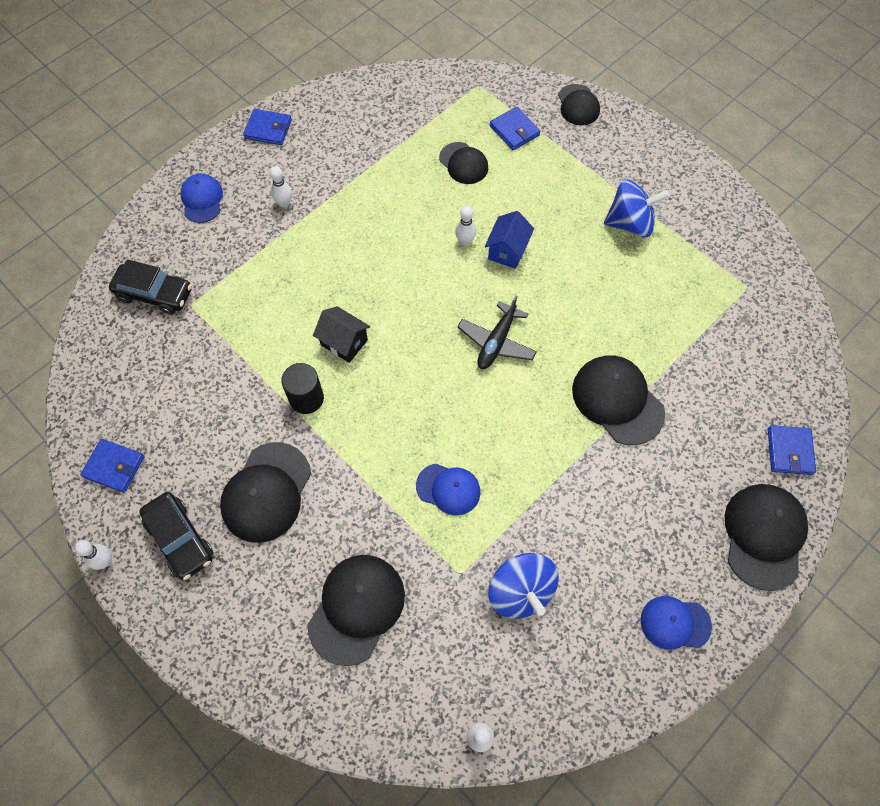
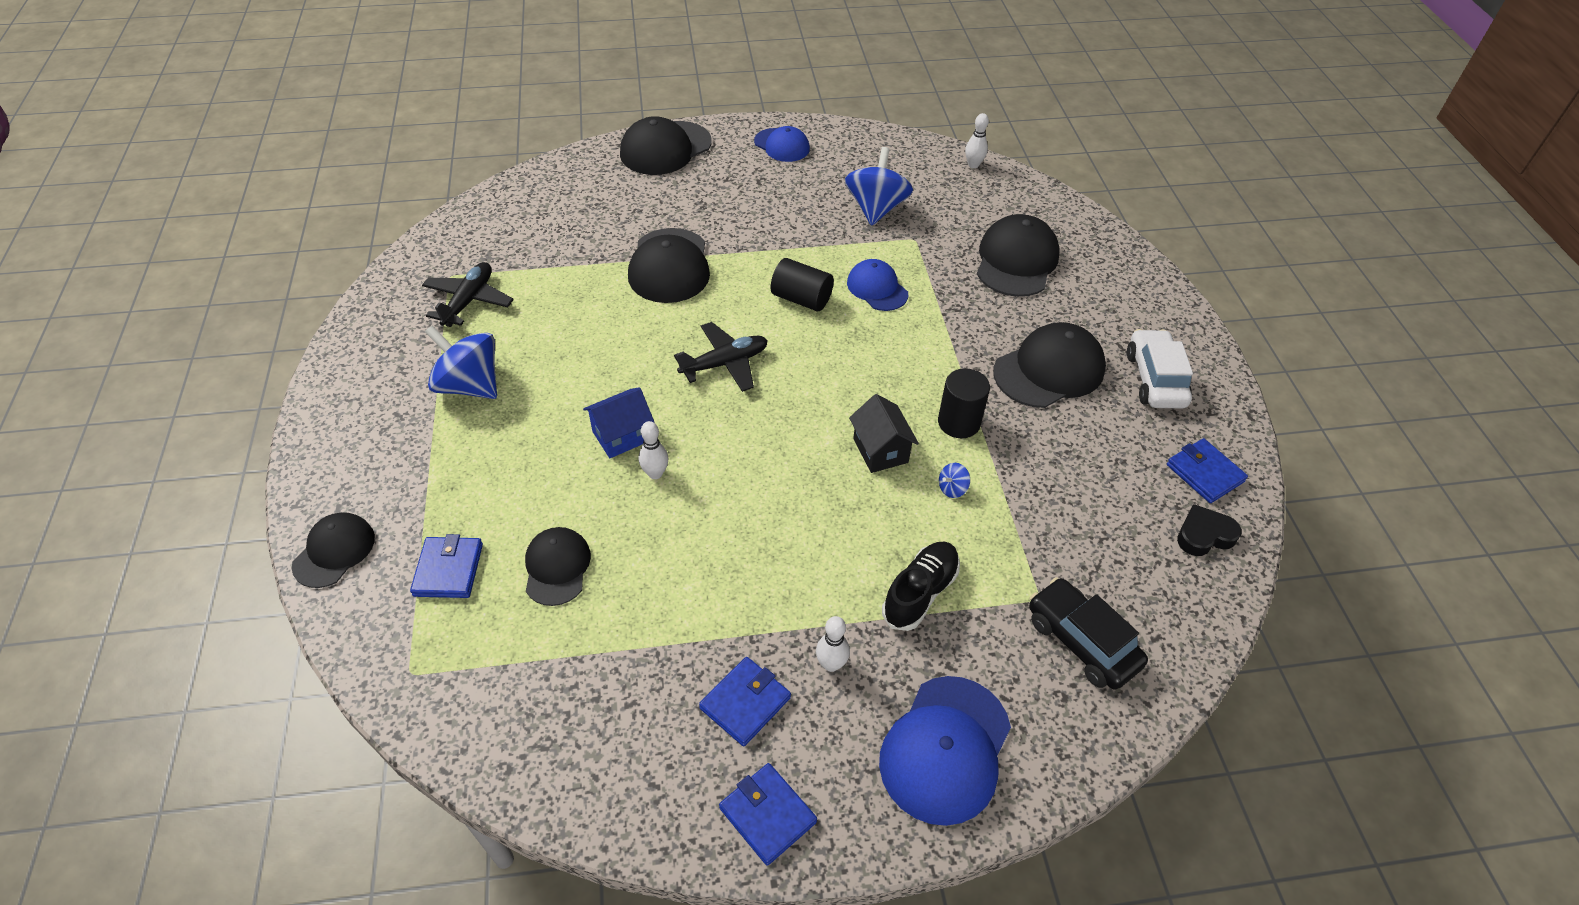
camera: 145 degrees left, 15 degrees down
white bowling pin [75,540,112,570] -> none
black car [139,492,213,580] -> white car [1127,329,1193,408]
blue cap [180,174,223,223] -> blue cap [879,676,1011,826], size x1.61
black cap [307,555,405,666] -> black cap turned 135 degrees clockwise [977,214,1060,297]
blue wallet [768,425,816,475] -> blue wallet moved to [699,657,791,746]
none -> black plane [422,262,514,327]
none -> black cylinder [771,258,834,311]
none -> black shoe [882,542,960,631]
none -> blue spinning top [939,463,970,498]
none -> black heart [1177,504,1242,556]

